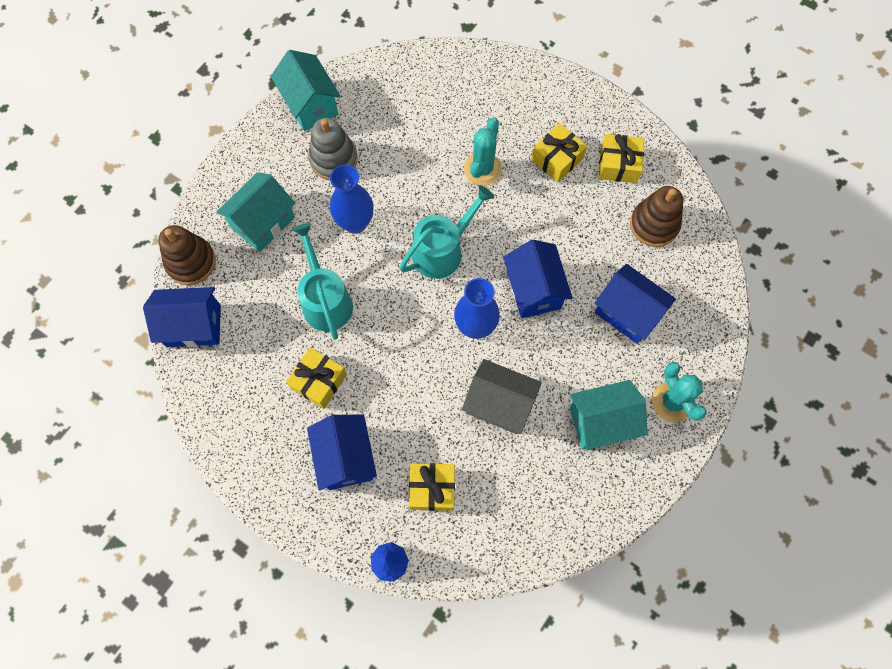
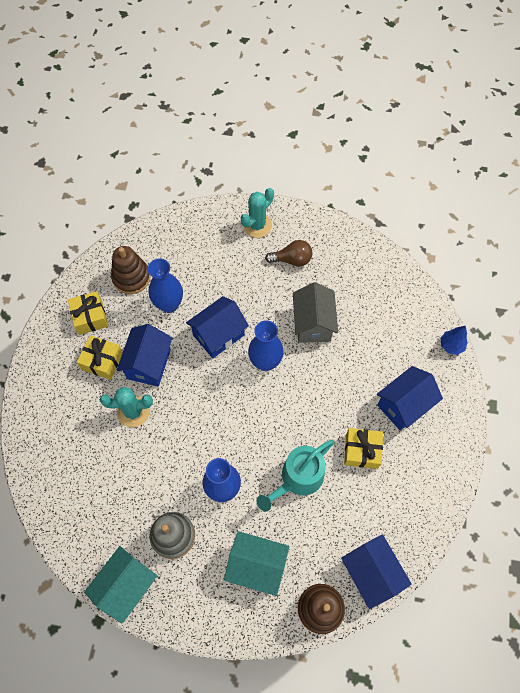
camera: 115 degrees left, 5 degrees down
turquoise watering can [399,185,494,279] -> none
yellow gift [409,463,455,511] -> none
turquoise house [570,380,648,450] -> brown light bulb [265,240,312,267]
blue house [595,264,676,344] -> blue house moved to [117,324,172,387]
none -> blue vase [148,258,183,313]

